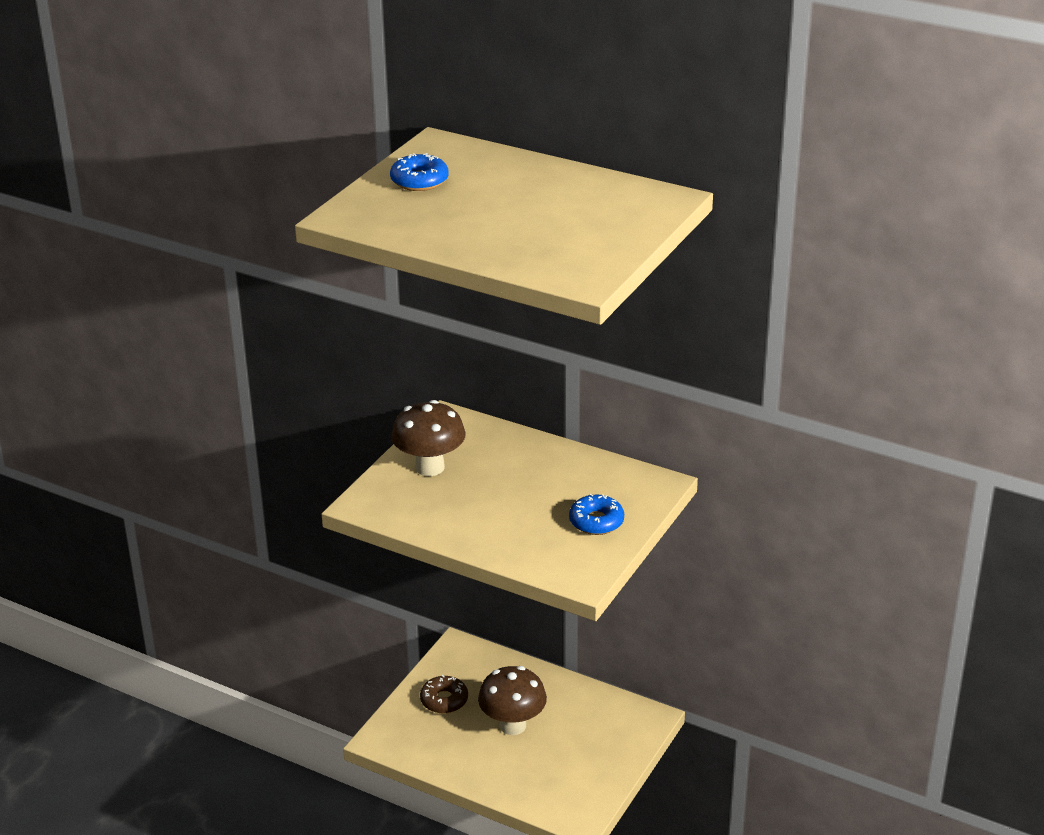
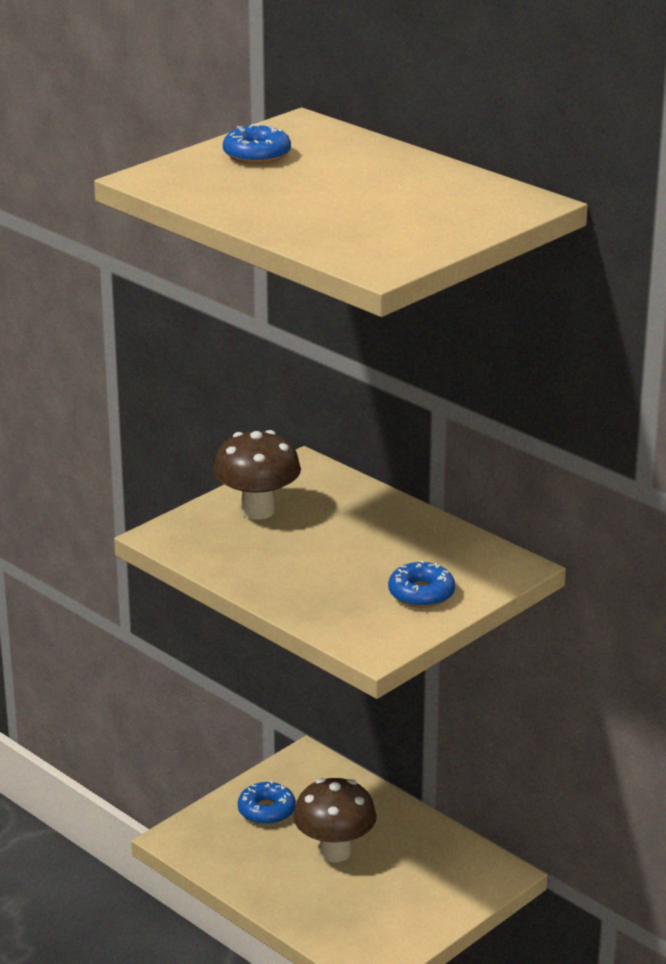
camera: 15 degrees right, 5 degrees down
brown donut [420,675,468,713] -> blue donut [238,781,296,825]

